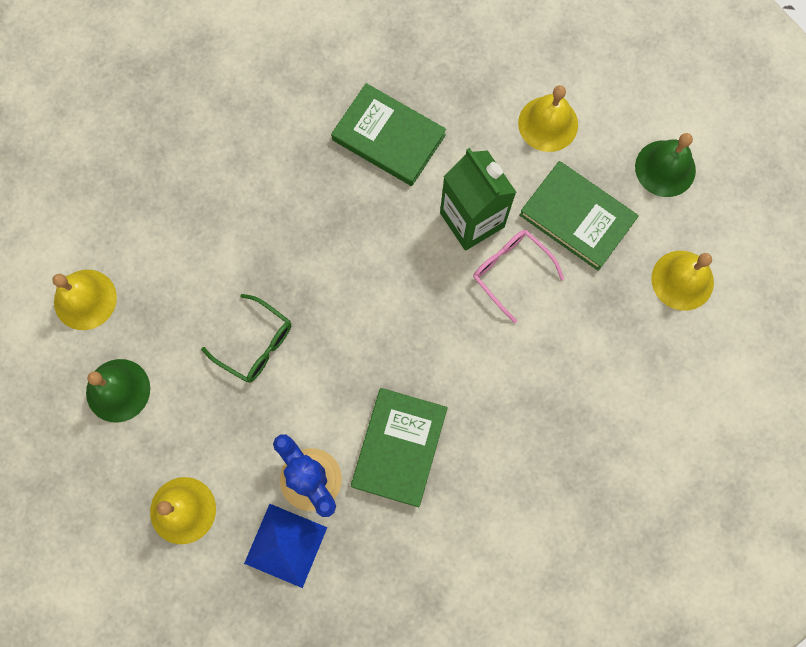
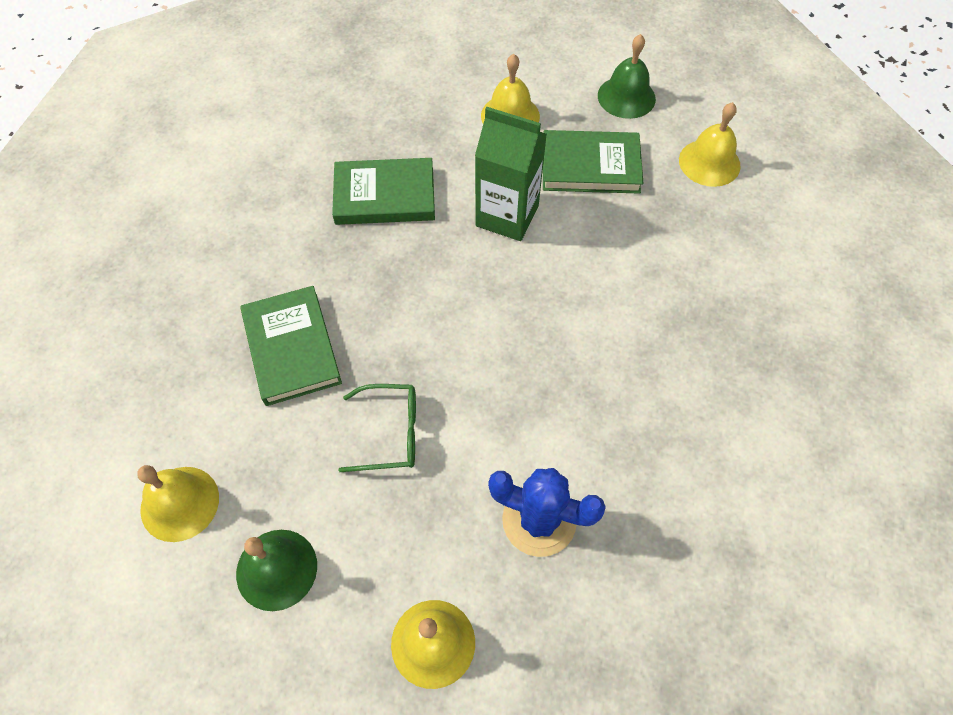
camera: 35 degrees left, 15 degrees down
blue pyramid [244,504,327,588] -> none
green book [351,388,448,507] -> green book moved to [240,286,342,406]
pink glasses [473,230,564,323] -> none

